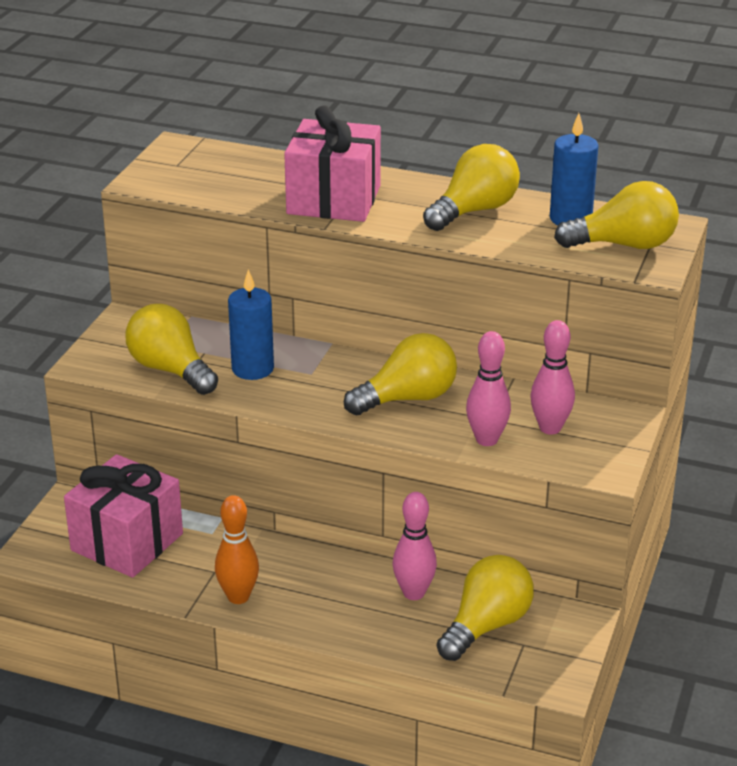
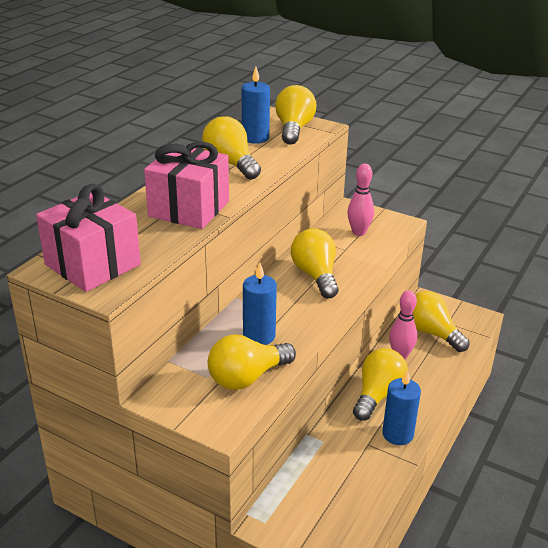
camera: 80 degrees left, 0 degrees up
pink gift [64,454,183,578] -> pink gift moved to [36,184,141,292]
orange bowling pin [215,495,259,604] -> blue candle [382,369,421,445]
pink bowling pin [466,331,511,446] -> none
none -> yellow light bulb [353,348,408,420]

